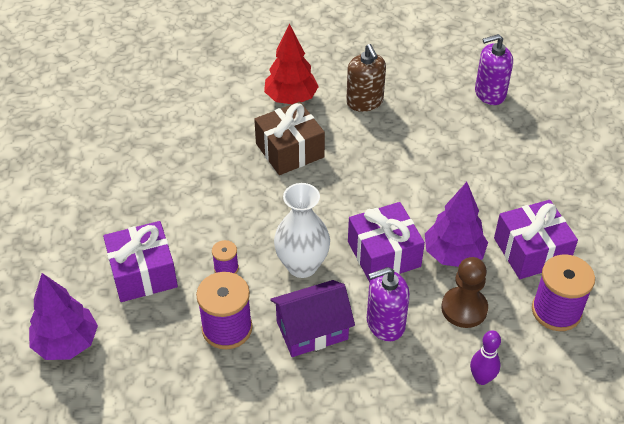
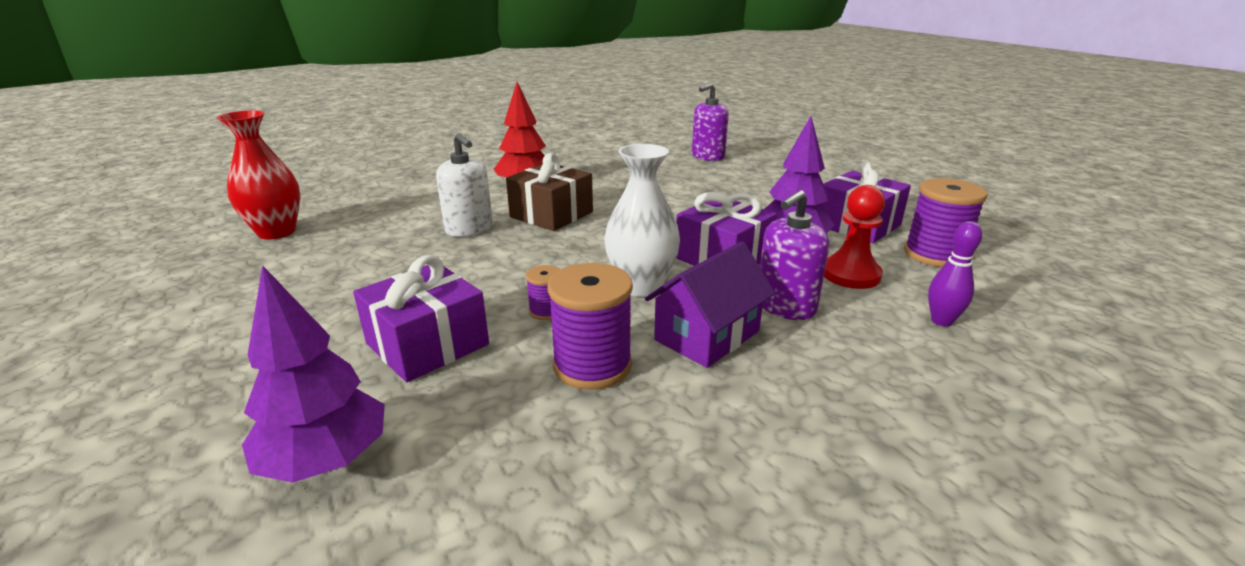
camera: 25 degrees left, 20 degrees down
brown soap dispenser [346,44,386,112] -> none
brown pawn [441,257,488,328] -> red pawn [824,185,885,289]
none -> red vase [217,110,301,239]
none -> white soap dispenser [436,133,493,237]

